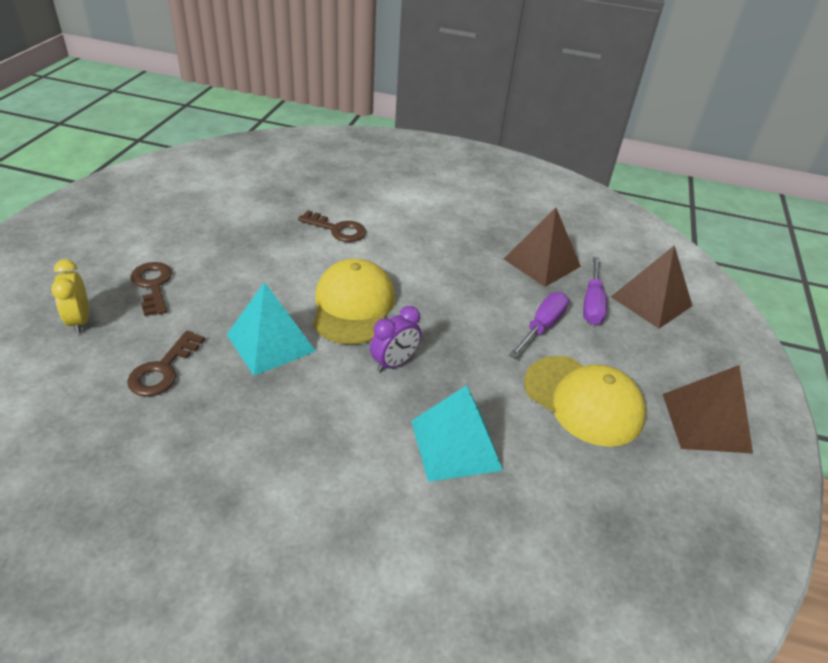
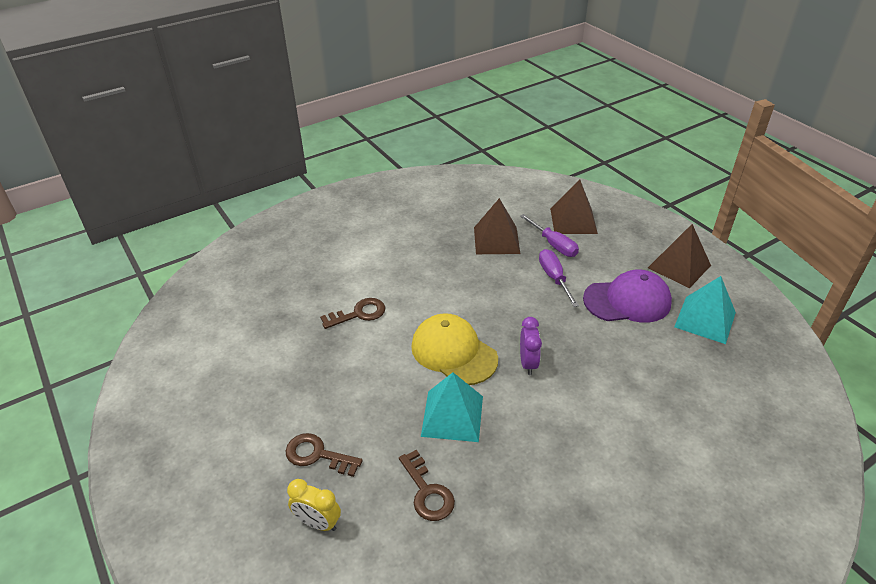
camera: 45 degrees left, 0 degrees up
turquoise pyramid [411,385,503,482] -> turquoise pyramid moved to [674,276,736,344]
yellow cap [524,356,646,447] -> purple cap [583,269,672,323]

